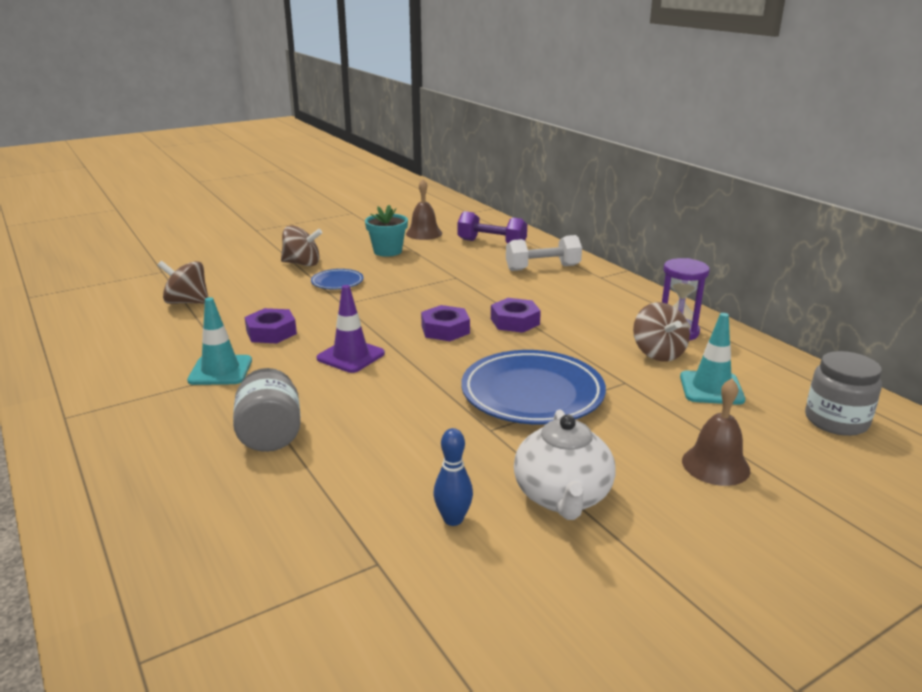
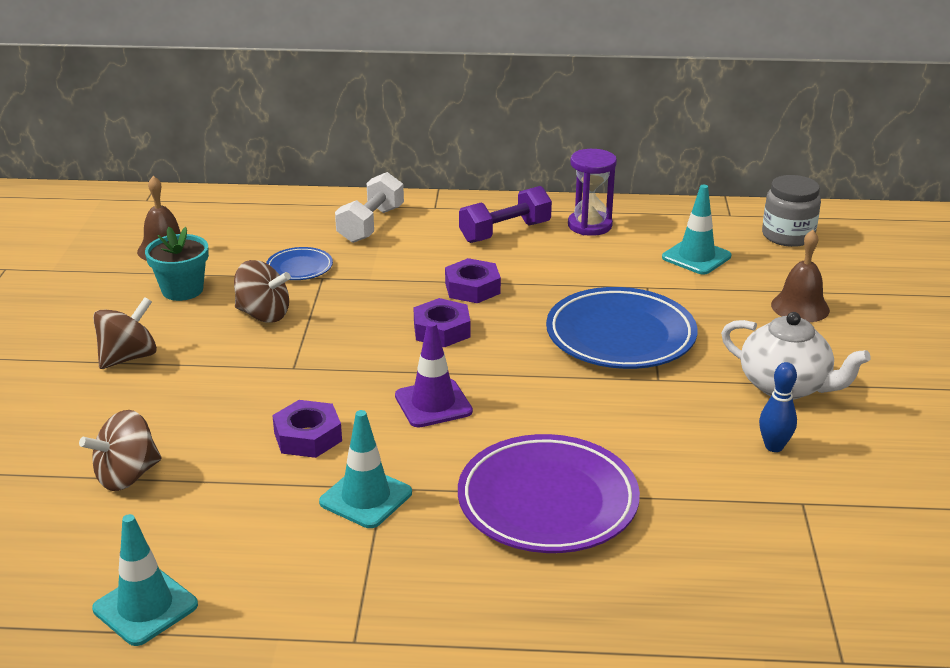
camera: 55 degrees left, 5 degrees up
grey jar [233,368,301,452] -> purple plate [458,434,640,553]
blue plate [311,269,363,289] -> blue plate moved to [266,247,333,280]
purple dumbbell [457,211,527,244] -> purple dumbbell moved to [459,186,552,243]
brown spinning top [633,302,690,362] -> brown spinning top moved to [234,260,291,323]
none -> turquoise traffic cone [92,514,198,646]

